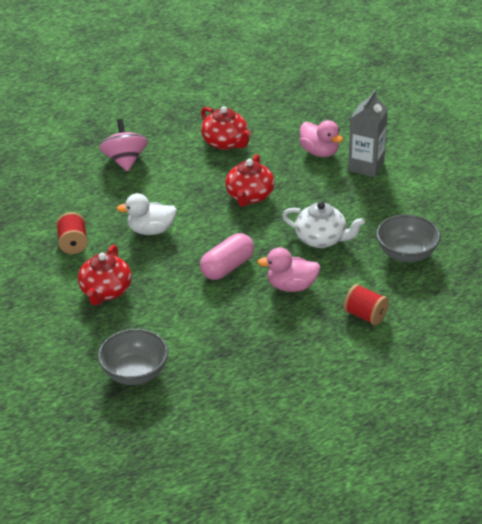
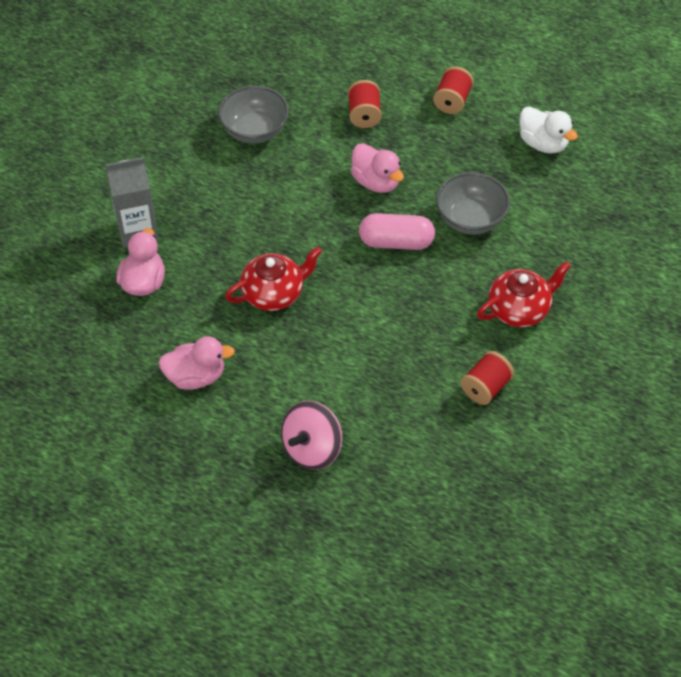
camera: 130 degrees left, 15 degrees up
grey bowl [98,329,169,385] -> grey bowl moved to [436,172,510,234]
white duck [117,193,177,235] -> white duck moved to [519,106,578,154]
red teapot [201,106,252,150] -> pink duck [158,336,235,390]
white teapot [282,202,365,248] -> none
none -> red spool [433,66,474,114]

